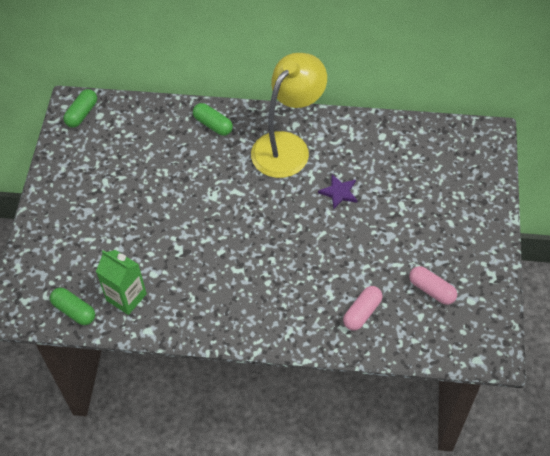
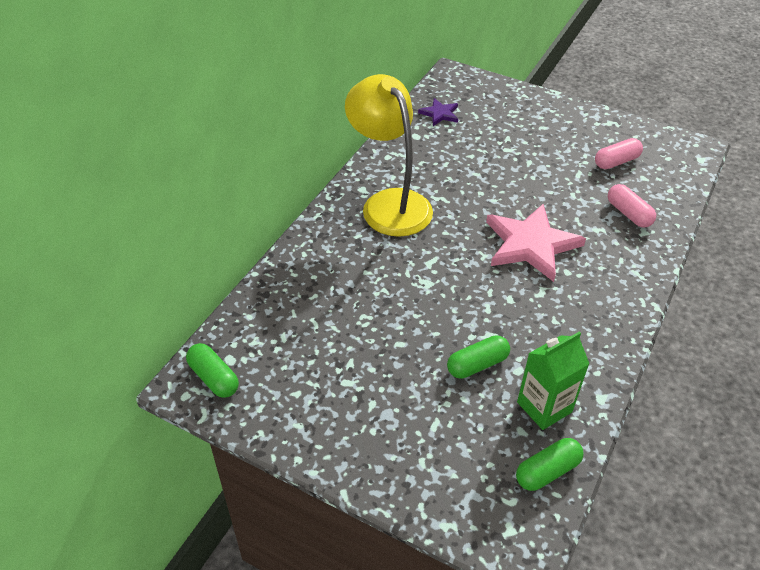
camera: 70 degrees left, 10 degrees down
green capsule [193,103,233,136] -> green capsule moved to [447,335,510,379]
purple star [318,174,358,209] -> purple star moved to [418,98,458,126]
none -> pink star [486,204,586,282]

